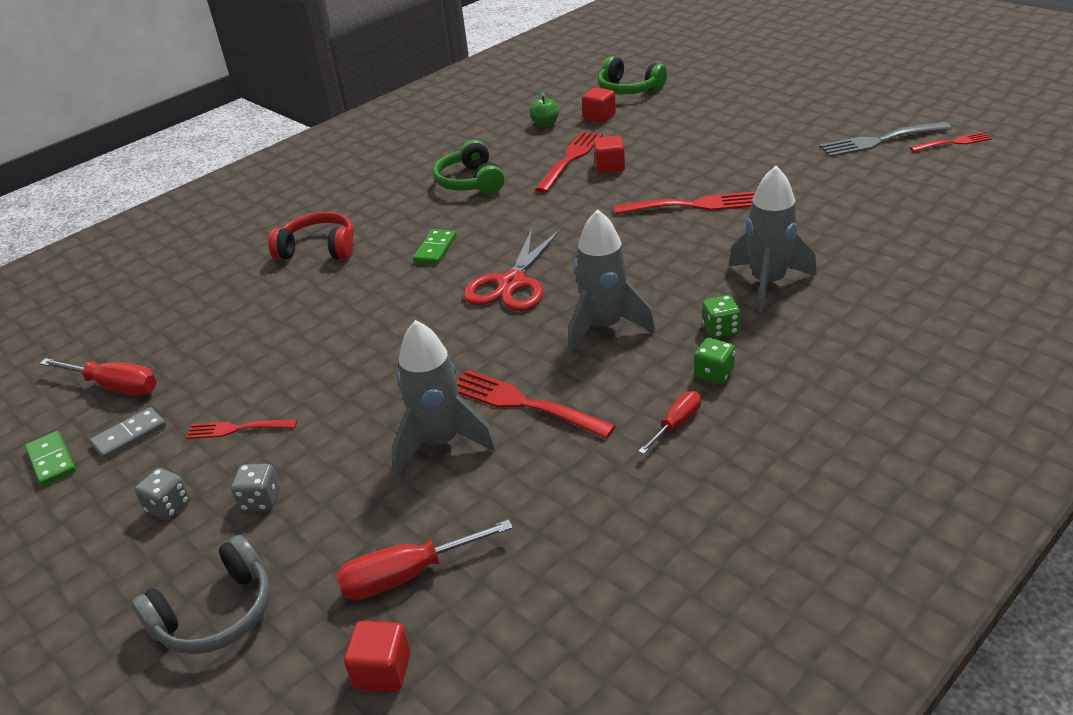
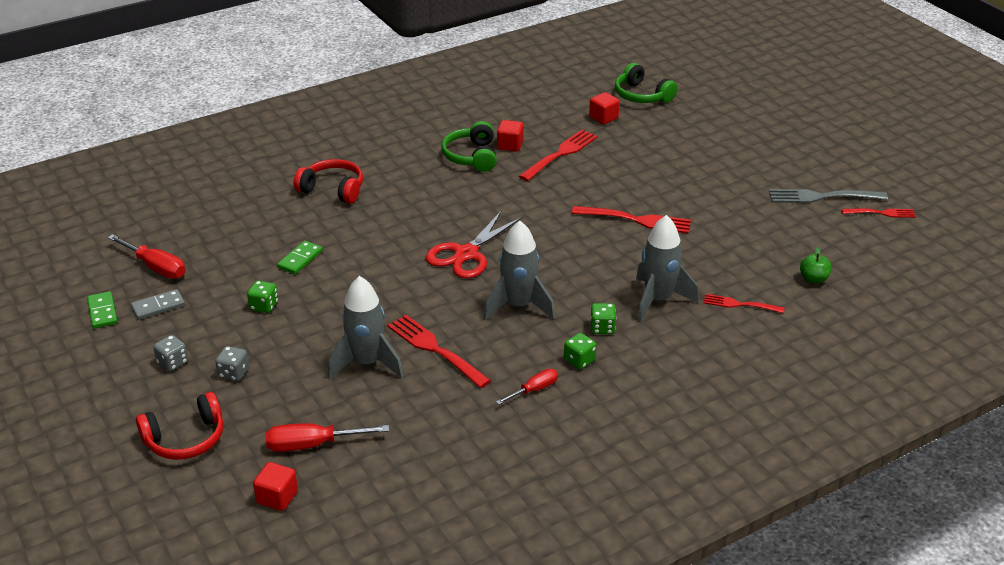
camera: 10 degrees right, 0 degrees up
grey headphones [132,535,270,654] -> red headphones [136,392,223,460]
red fork [186,420,297,439] -> red fork moved to [704,294,785,313]
green domino [413,229,457,264] -> green domino moved to [277,241,323,274]
green apple [530,92,559,127] -> green apple moved to [800,247,832,284]
red cube [594,136,625,174] -> red cube moved to [497,120,524,152]
none -> green dice [247,280,278,313]

